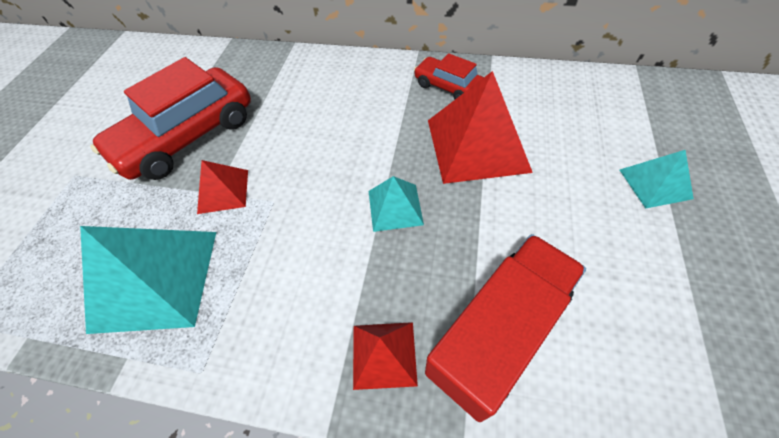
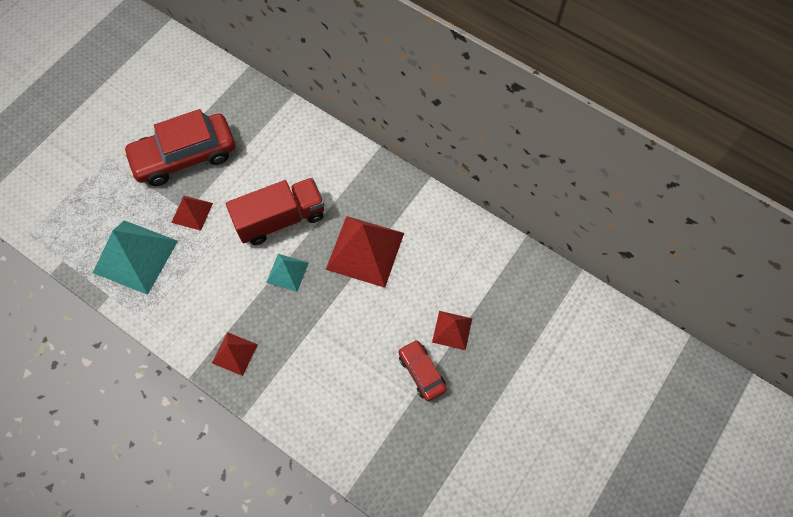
camera: 20 degrees right, 10 degrees up
red car [414,53,484,99] -> red car moved to [398,340,447,401]
red truck [425,234,586,422] -> red truck moved to [226,178,324,245]
turquoise pyramid [620,150,694,209] -> red pyramid [432,311,472,350]

